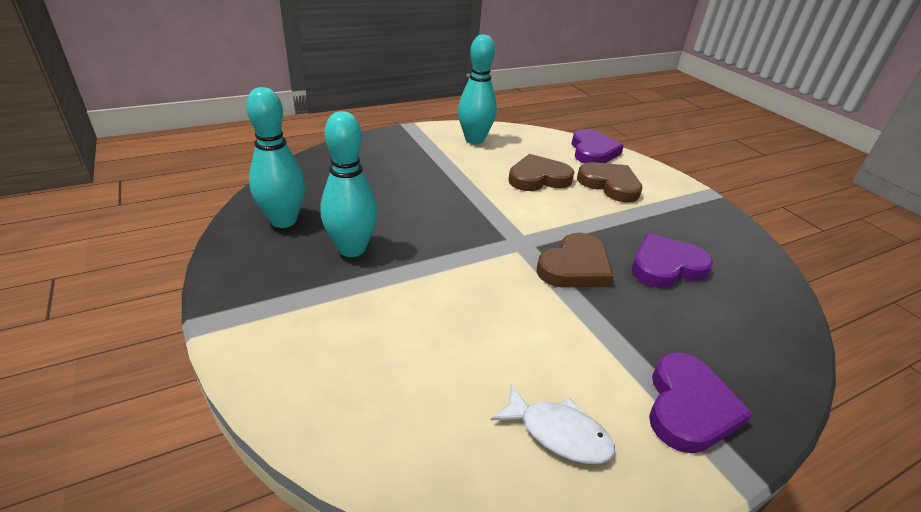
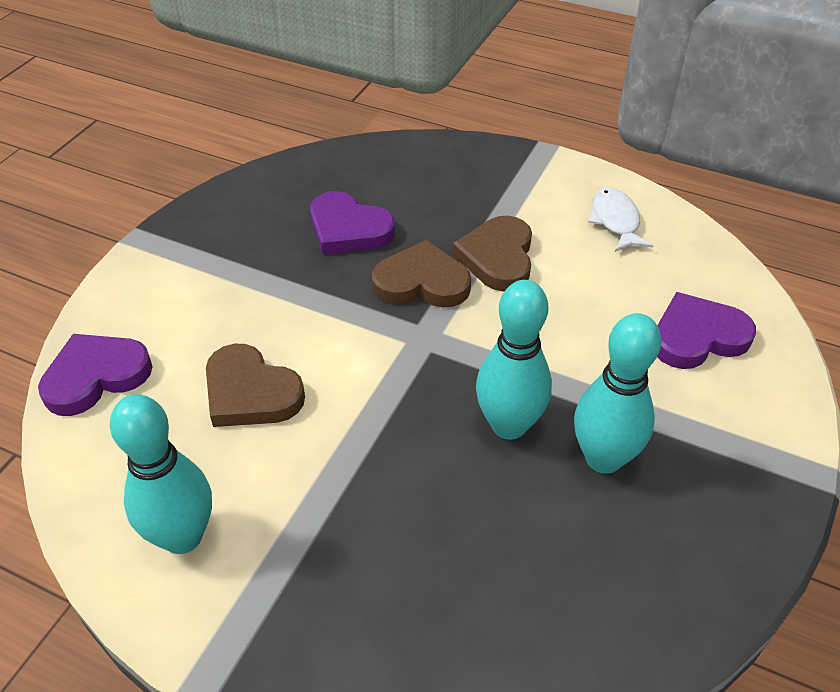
camera: 125 degrees left, 10 degrees up
turquoise bowling pin [246,87,305,228] -> turquoise bowling pin moved to [476,280,552,440]
brown heart [577,162,643,203] -> brown heart moved to [452,215,532,292]
purple heart [649,352,753,454] -> purple heart moved to [657,292,756,369]

